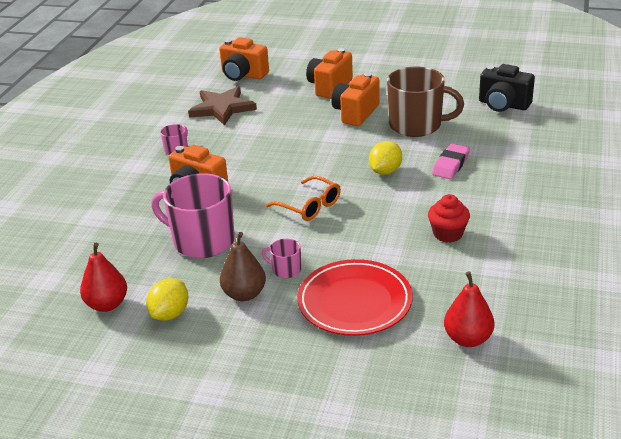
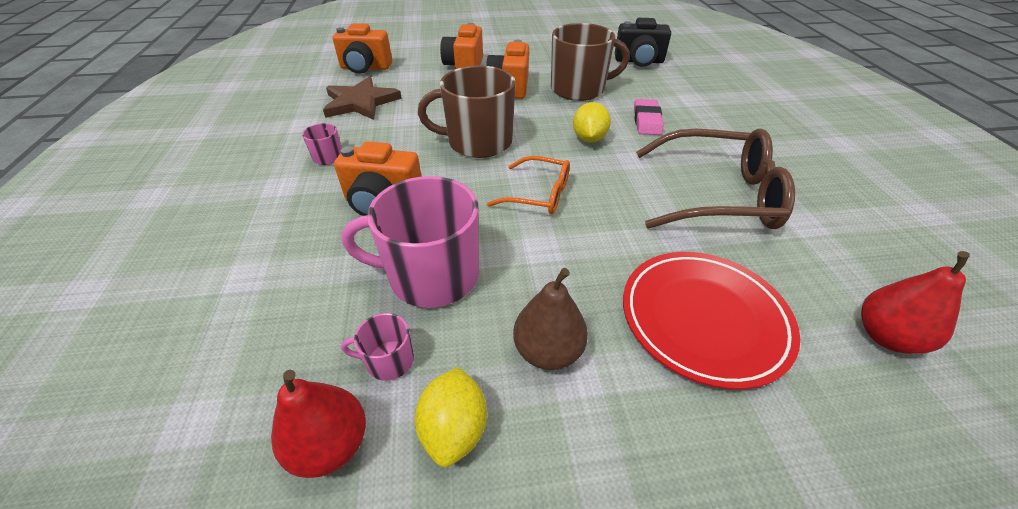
camera: 25 degrees left, 10 degrees up
pink mug [262,239,301,278] -> pink mug moved to [341,313,414,381]
red cupcake [428,194,470,243] -> brown glasses [636,128,795,229]
none -> brown mug [418,65,516,158]

